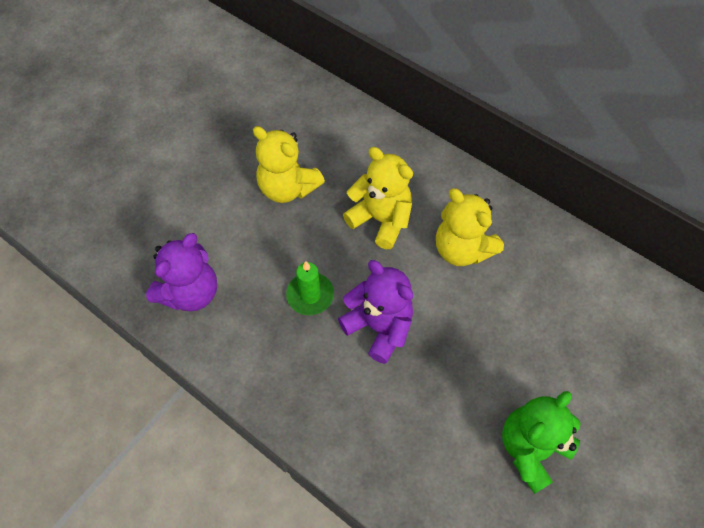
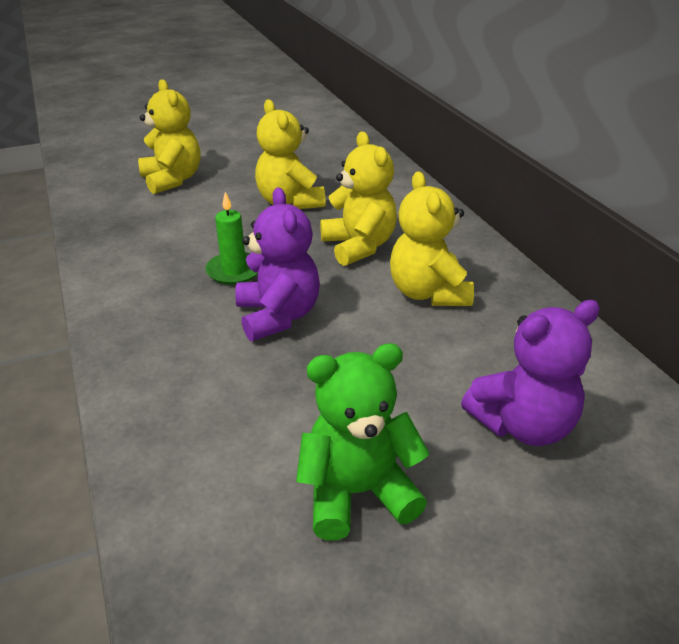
camera: 30 degrees right, 25 degrees down
purple teddy bear [146,233,217,311] -> purple teddy bear moved to [461,300,600,446]
none -> yellow teddy bear [138,79,200,194]

